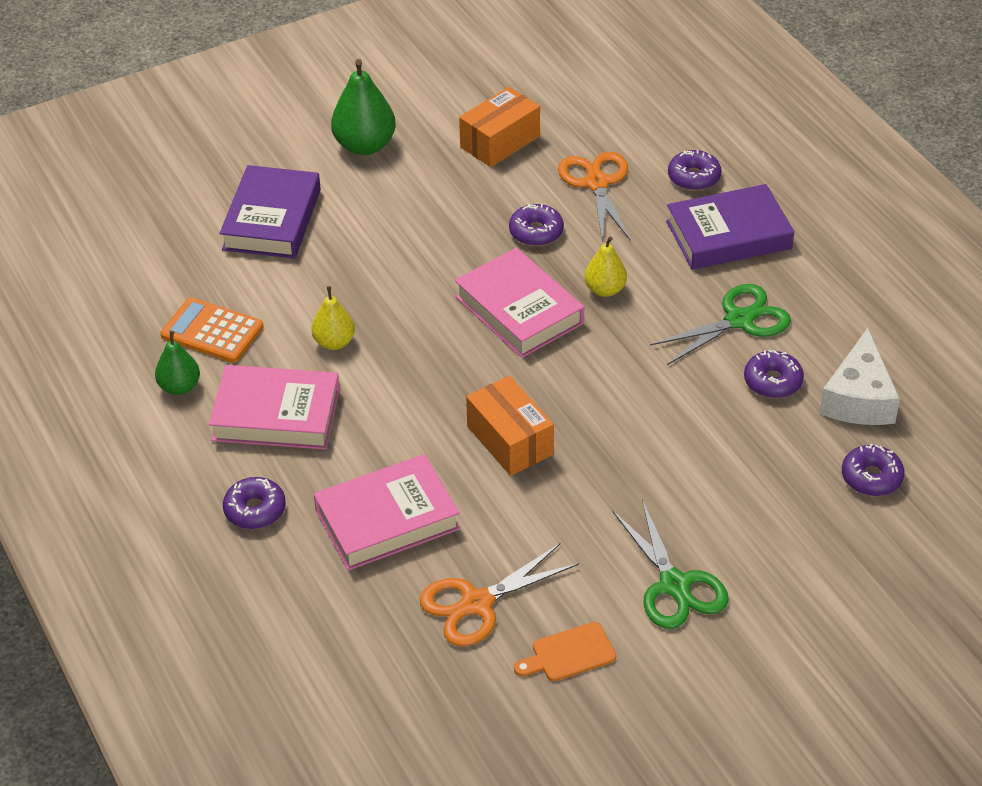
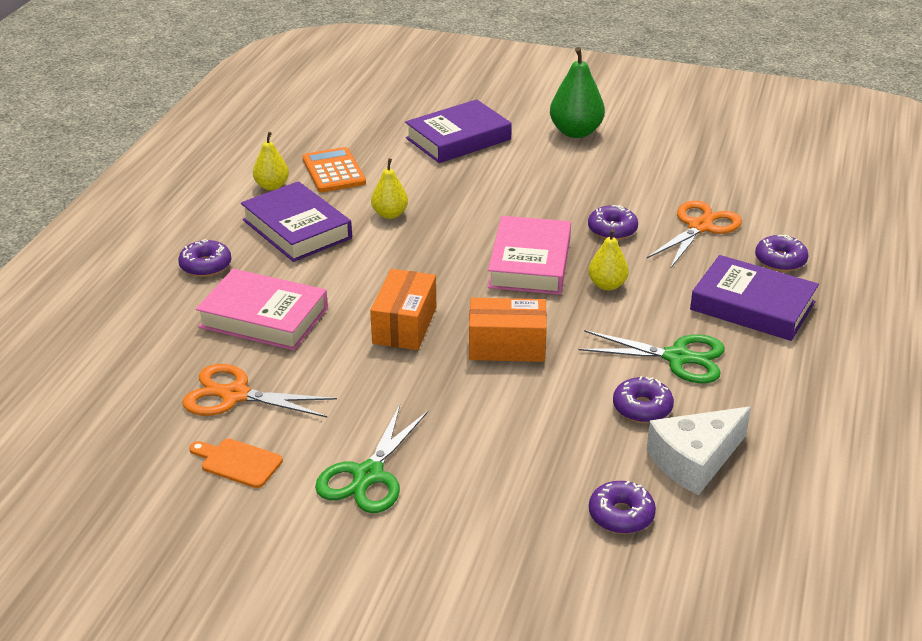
camera: 45 degrees right, 10 degrees down
green pear [155,331,200,395] -> yellow pear [253,132,289,190]
pink book [209,365,340,450] -> purple book [241,181,352,262]
orange box [459,87,540,167] -> orange box moved to [469,298,547,362]

